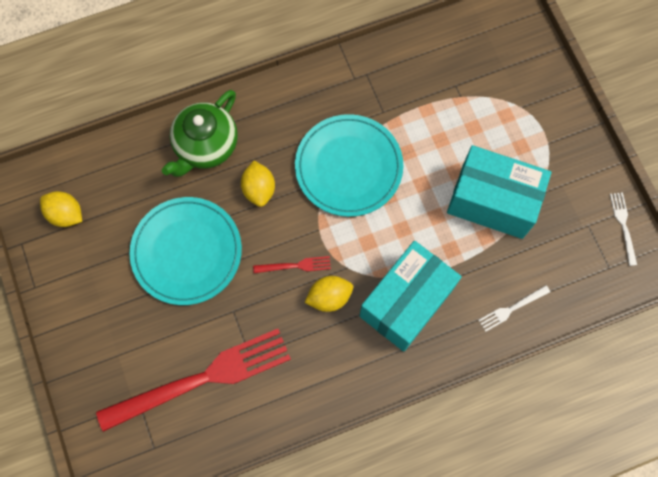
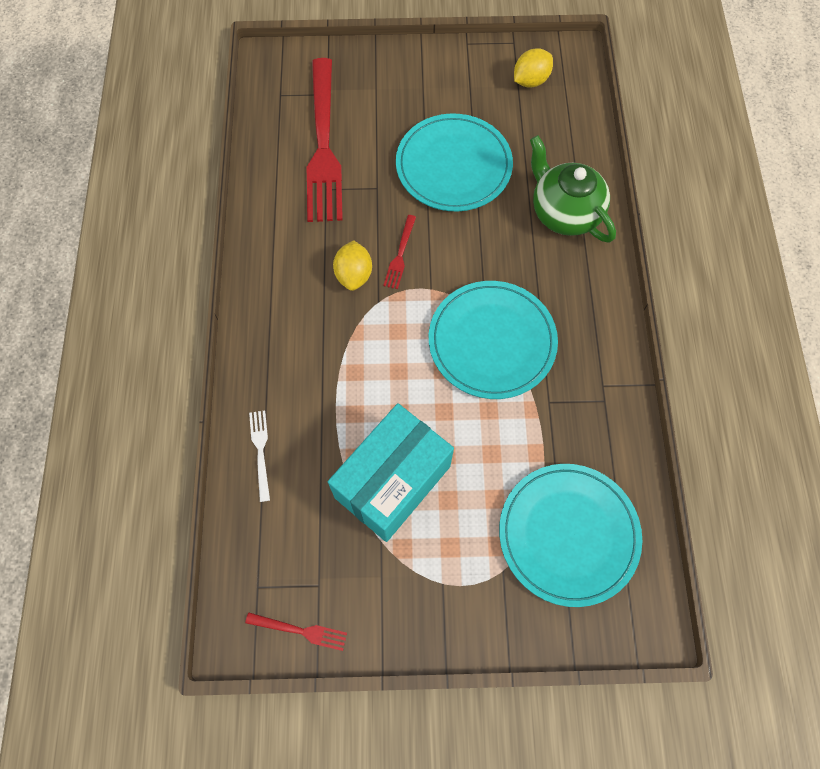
camera: 110 degrees right, 5 degrees down
yellow lemon [241,161,275,207] -> none
turquoise box [359,241,462,352] -> none
white fork [610,192,637,266] -> red fork [245,612,347,651]
none -> turquoise plate [499,464,642,607]

